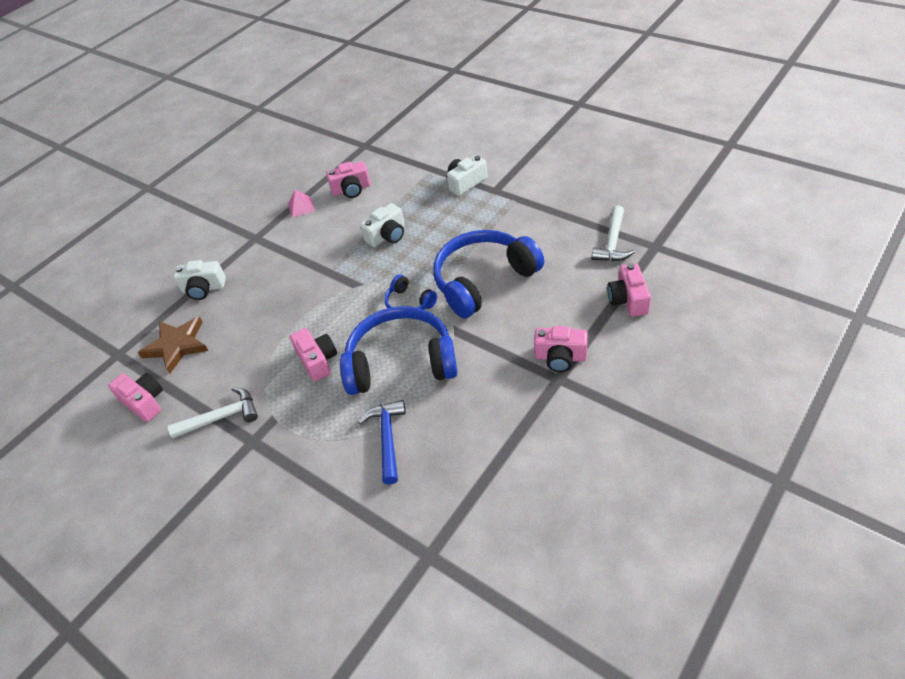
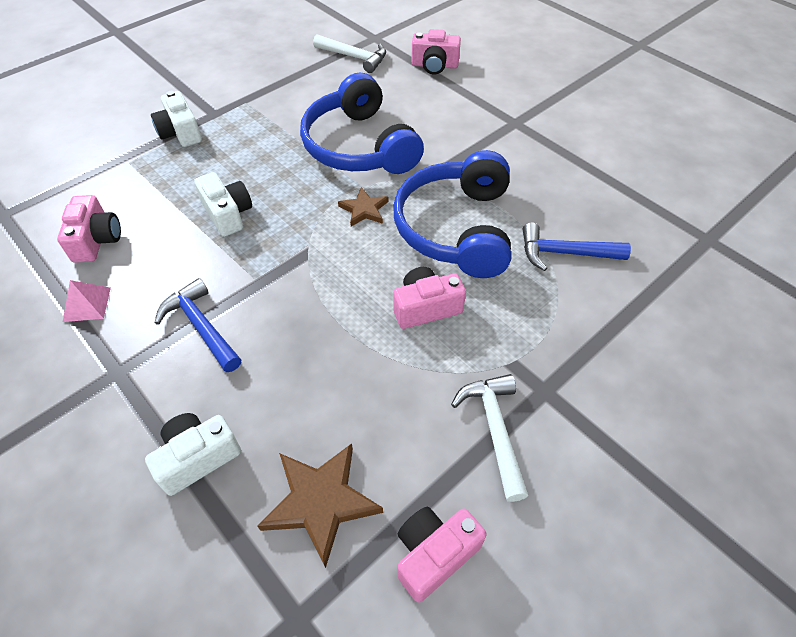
camera: 85 degrees left, 5 degrees up
white camera [173,260,226,300] -> white camera turned 135 degrees counterclockwise [145,413,241,496]
blue headphones [384,274,437,310] -> brown star [338,187,389,227]
pink camera [534,326,588,372] -> none
none -> blue hammer [155,278,241,372]

